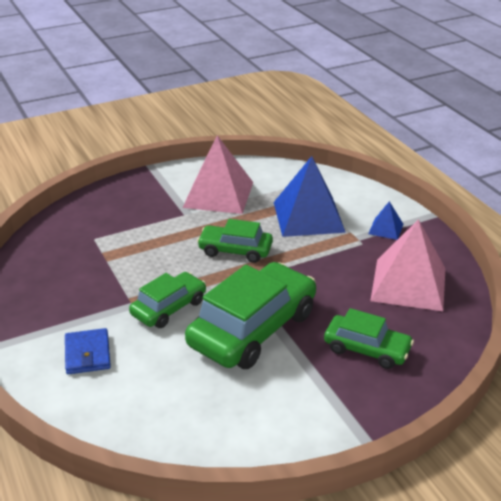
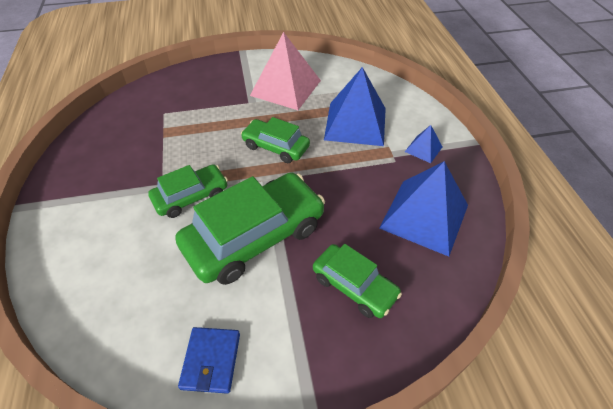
camera: 15 degrees right, 15 degrees up
blue wallet [65,328,111,374] -> blue wallet moved to [178,327,240,394]
pink pyramid [370,219,446,311] -> blue pyramid [379,161,468,257]

